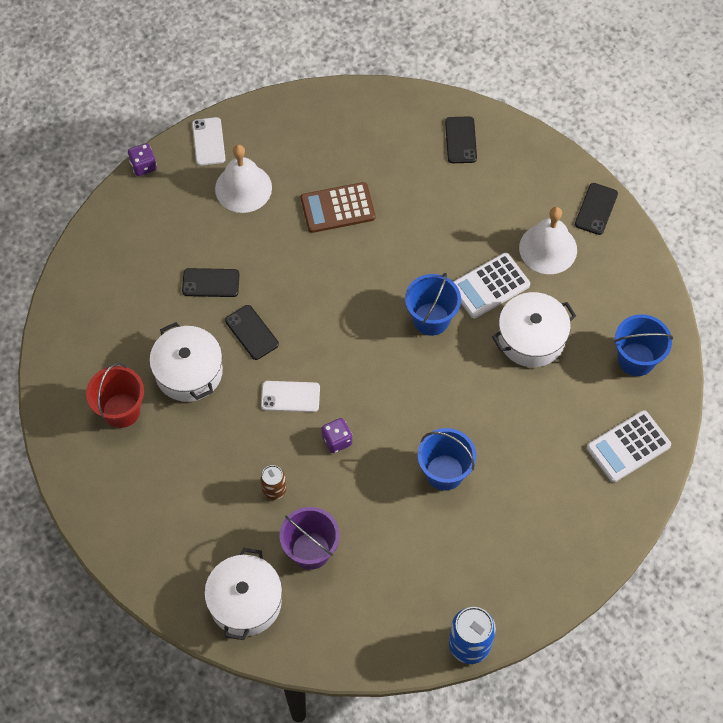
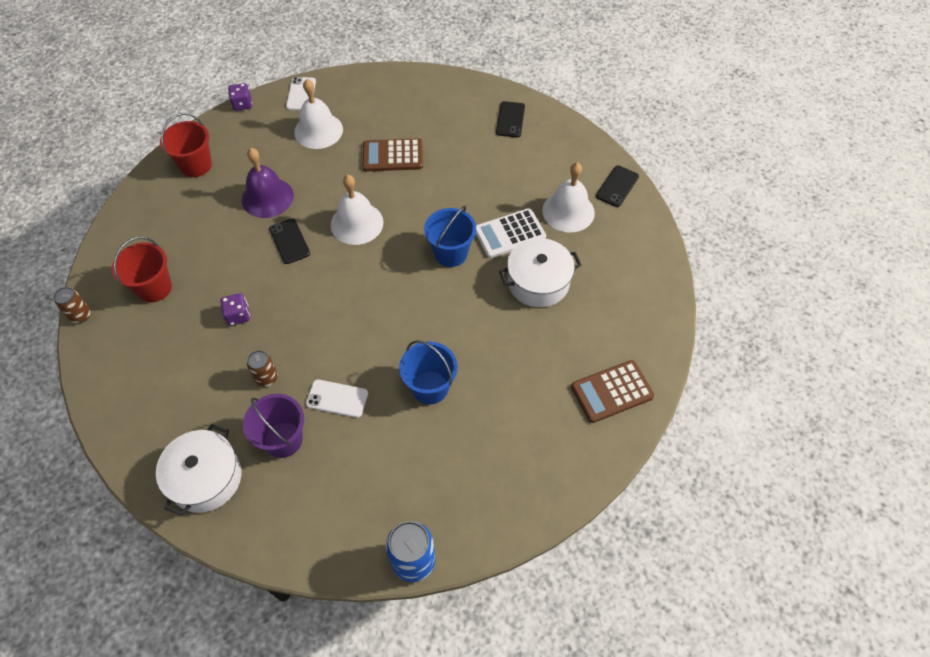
camera: 10 degrees right, 5 degrees down
white pot [149,322,223,402] -> none
black phone [182,268,240,297] -> purple bell [242,148,294,218]
white phone [261,381,320,412] -> white phone moved to [306,379,368,418]
purple dice [321,418,352,453] -> purple dice moved to [220,293,250,325]
white calculator [587,410,671,482] -> brown calculator [571,360,654,423]
blue bucket [614,314,673,376] -> none
none -> brown can [54,287,91,323]
none -> red bucket [160,113,212,177]
none -> white bell [331,175,384,245]

